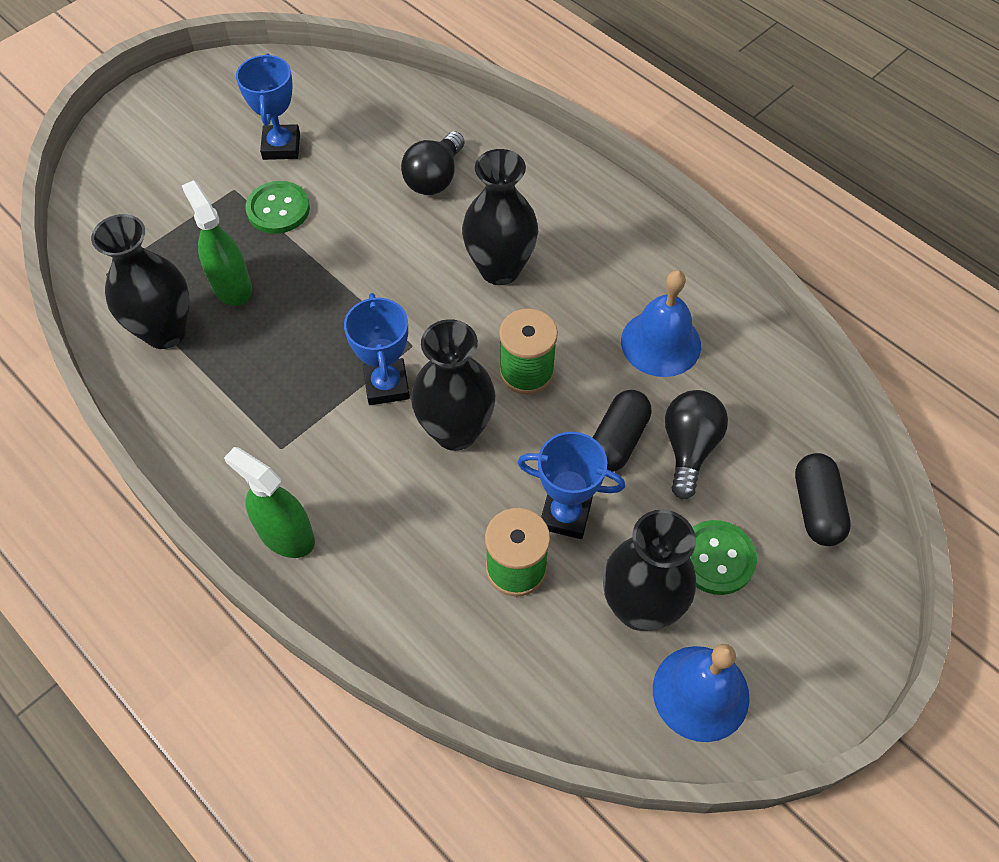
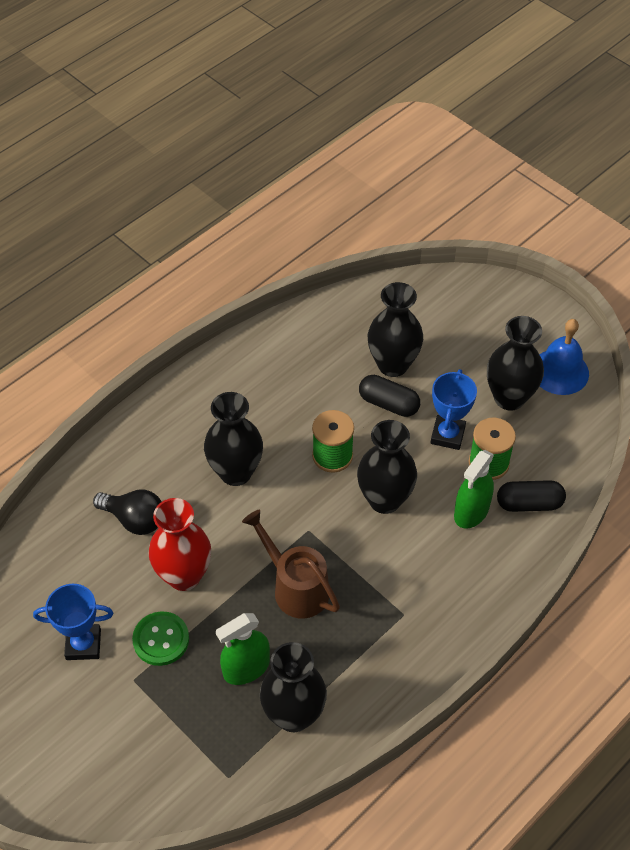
camera: 90 degrees left, 5 degrees down
green spray bottle [224,447,315,558] -> green spray bottle moved to [454,450,494,529]
blue trophy [344,293,410,405] -> none
blue bell [621,270,701,377] -> none
black light bulb [665,390,728,499] -> black vase [368,282,423,377]
green button [690,520,757,595] -> none
black capsule [795,453,851,546] -> black capsule moved to [497,480,566,512]
none -> red vase [149,498,211,591]
none -> brown watering can [242,510,340,619]

